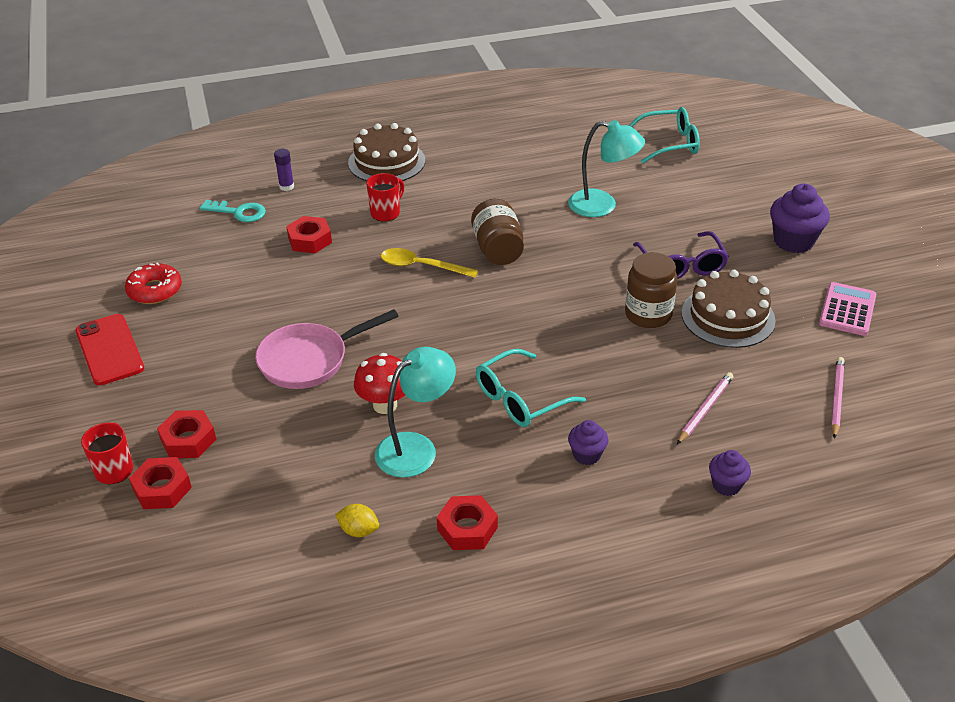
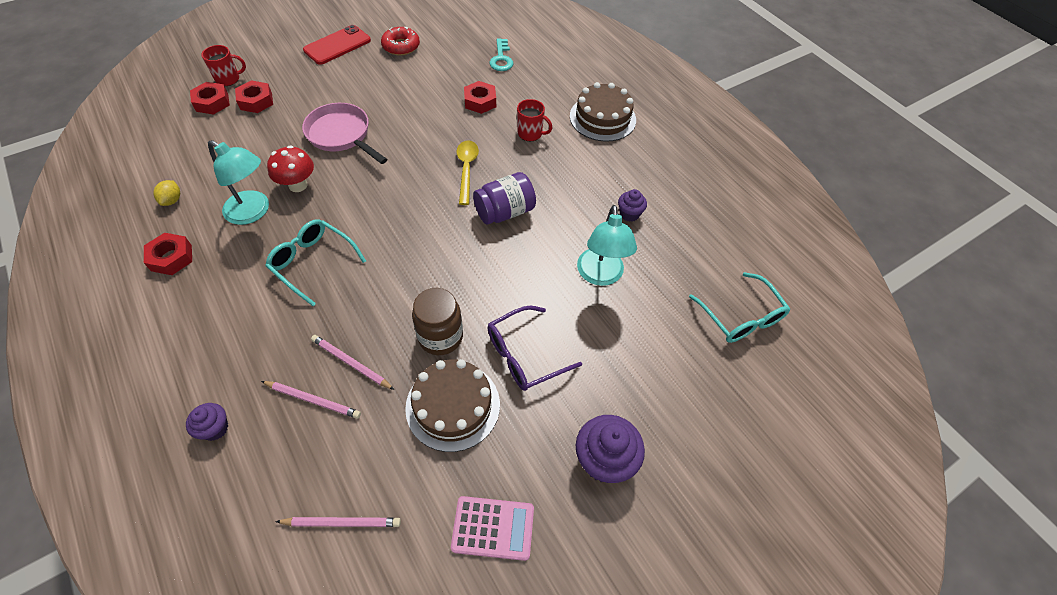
camera: 70 degrees right, 15 degrees up
purple glue stick [274,149,294,191] -> none
brown jar [471,199,524,265] -> purple jar [473,172,536,224]
purple cupcake [568,420,608,465] -> purple cupcake moved to [618,189,647,222]
none -> pink pencil [311,335,394,390]

